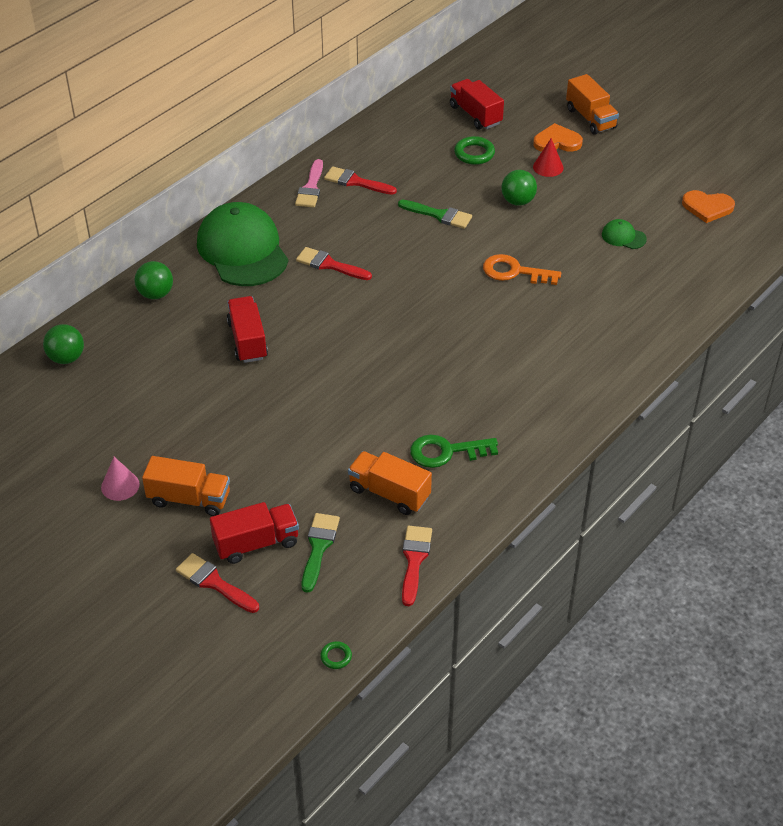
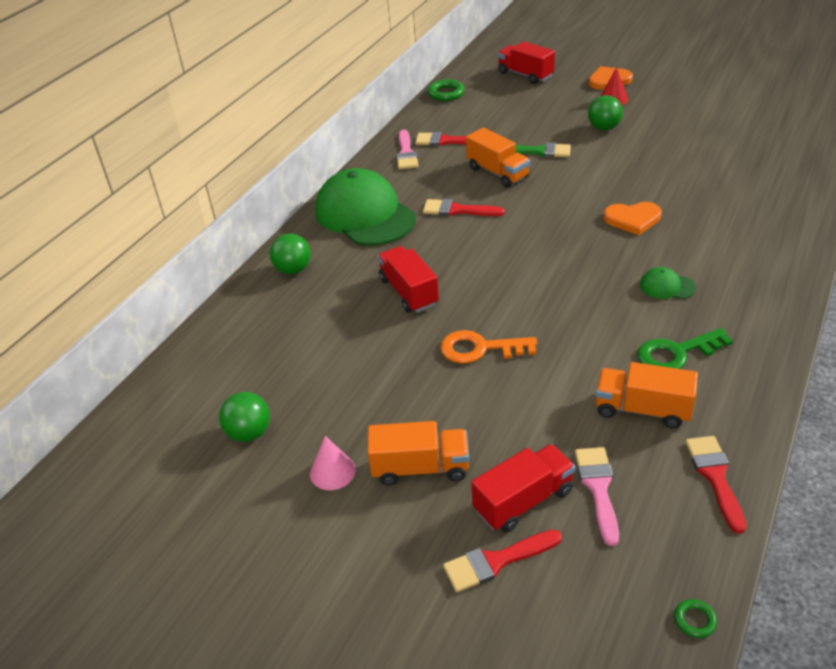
camera: 10 degrees left, 5 degrees down
green ball [43,324,84,364] -> green ball moved to [219,392,270,442]
red brush [176,553,259,613] -> red brush turned 45 degrees counterclockwise [443,530,562,592]
green brush [302,513,340,593] -> pink brush [575,447,619,546]
green ring [454,136,495,165] -> green ring moved to [428,79,465,101]
orange key [483,254,561,285] -> orange key moved to [440,330,537,364]
orange truck [566,74,619,135] -> orange truck moved to [466,128,530,188]
green cap [602,219,647,249] -> green cap moved to [640,267,696,299]
orange heart [682,190,735,223] -> orange heart moved to [604,202,662,235]

